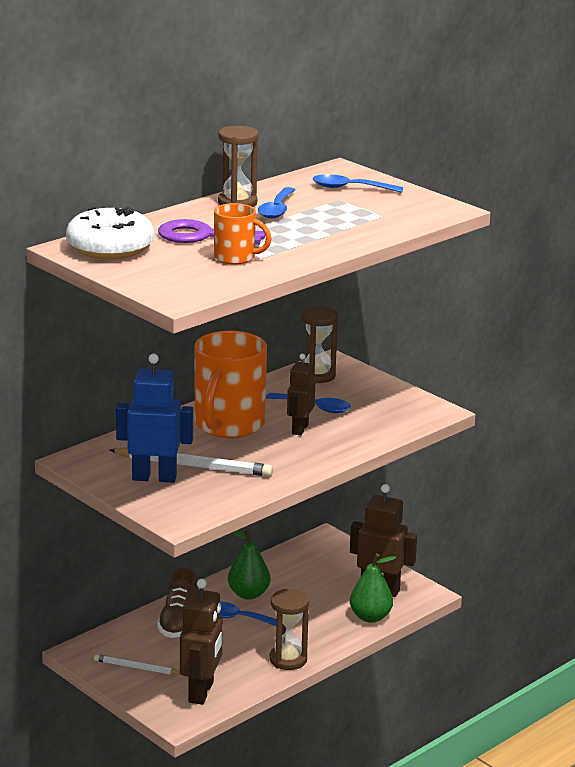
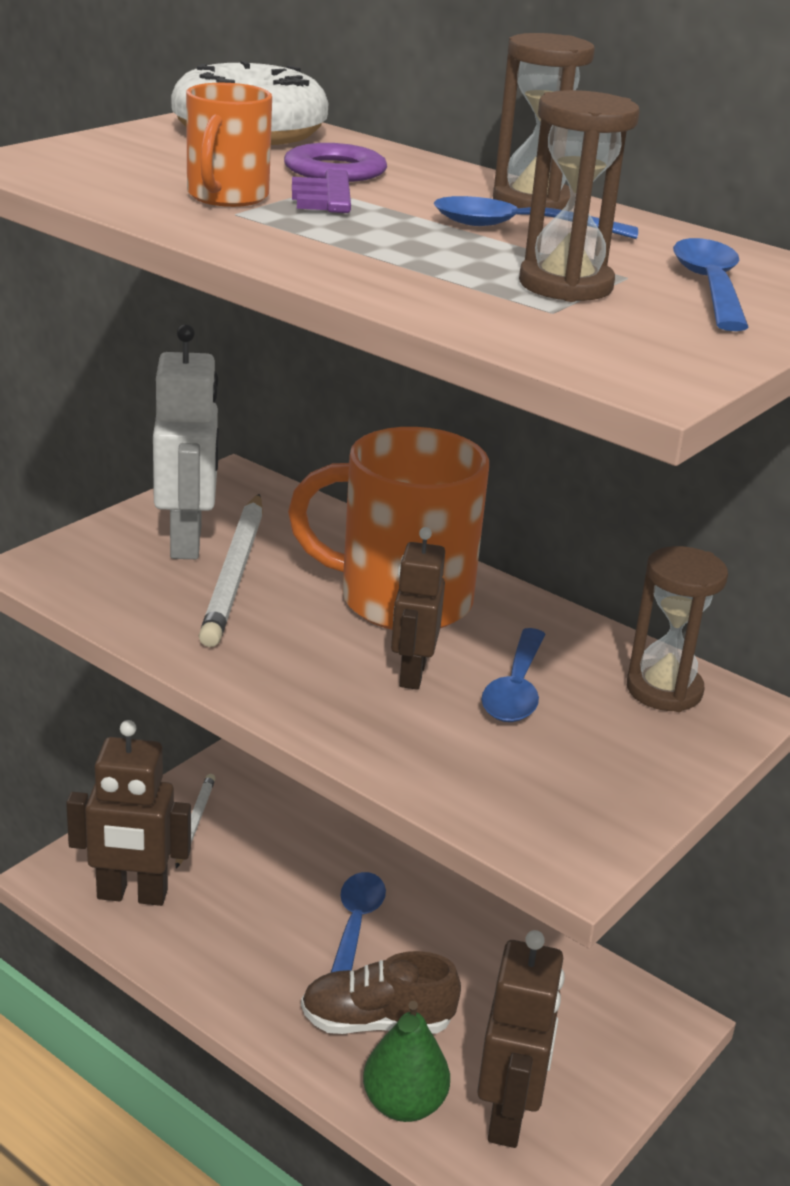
camera: 80 degrees right, 5 degrees up
blue robot [116,354,193,483] -> white robot [153,324,219,559]
brown shoe [157,568,199,638] -> brown shoe moved to [301,951,461,1034]
green pear [228,530,270,600] -> none
brown hourglass [269,589,309,670] -> brown hourglass moved to [519,90,640,302]
brown robot [287,354,315,436] -> brown robot turned 90 degrees counterclockwise [391,527,445,690]

